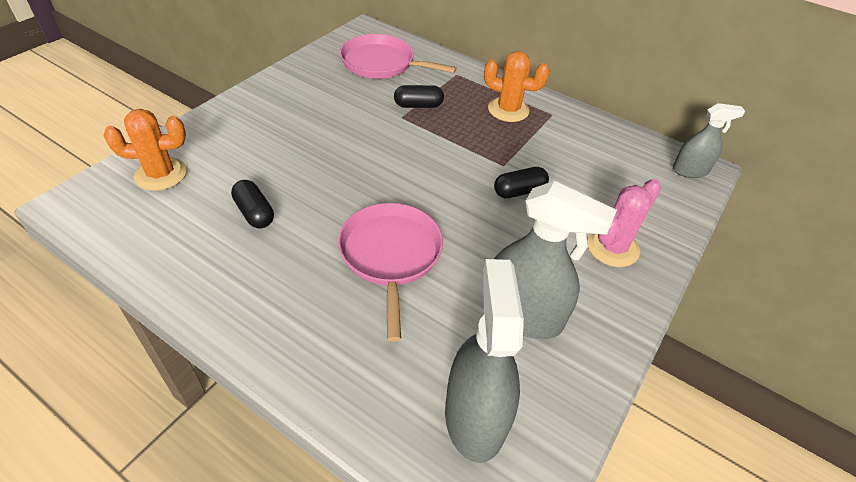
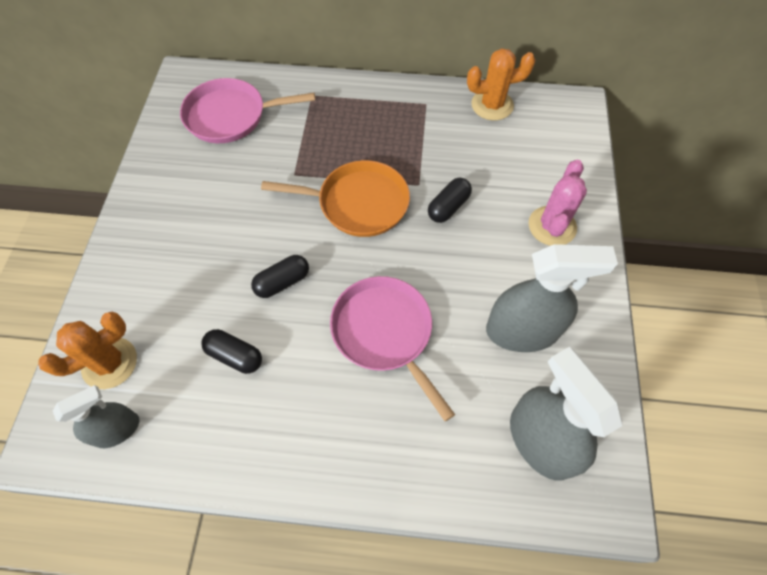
camera: 25 degrees left, 15 degrees up
black capsule [394,85,444,108] -> black capsule moved to [251,255,309,298]
orange cactus [484,51,550,122] -> orange cactus moved to [467,48,536,120]
grey spray bottle [673,103,745,178] -> grey spray bottle moved to [53,385,139,448]
none -> orange pan [261,160,410,237]

